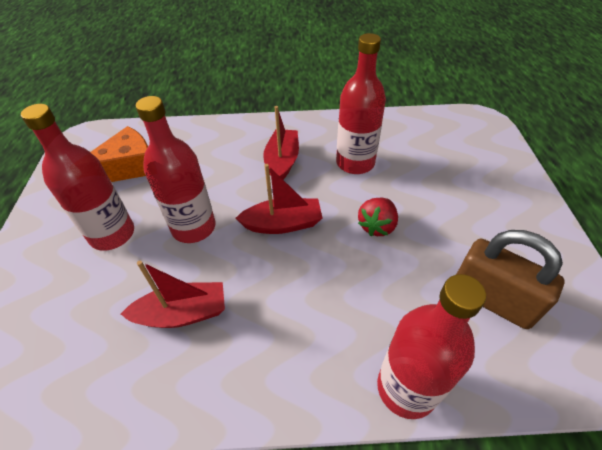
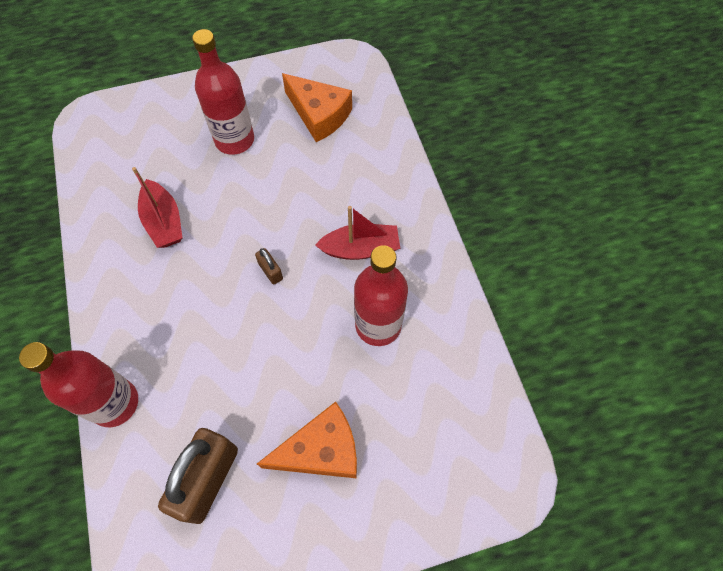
camera: 75 degrees right, 15 degrees up
red bottle [136,96,216,243] -> none
red boat [236,164,322,234] -> brown padlock [255,248,283,285]
red strawberry [358,198,398,236] -> none
none -> orange cheese [257,402,357,478]

